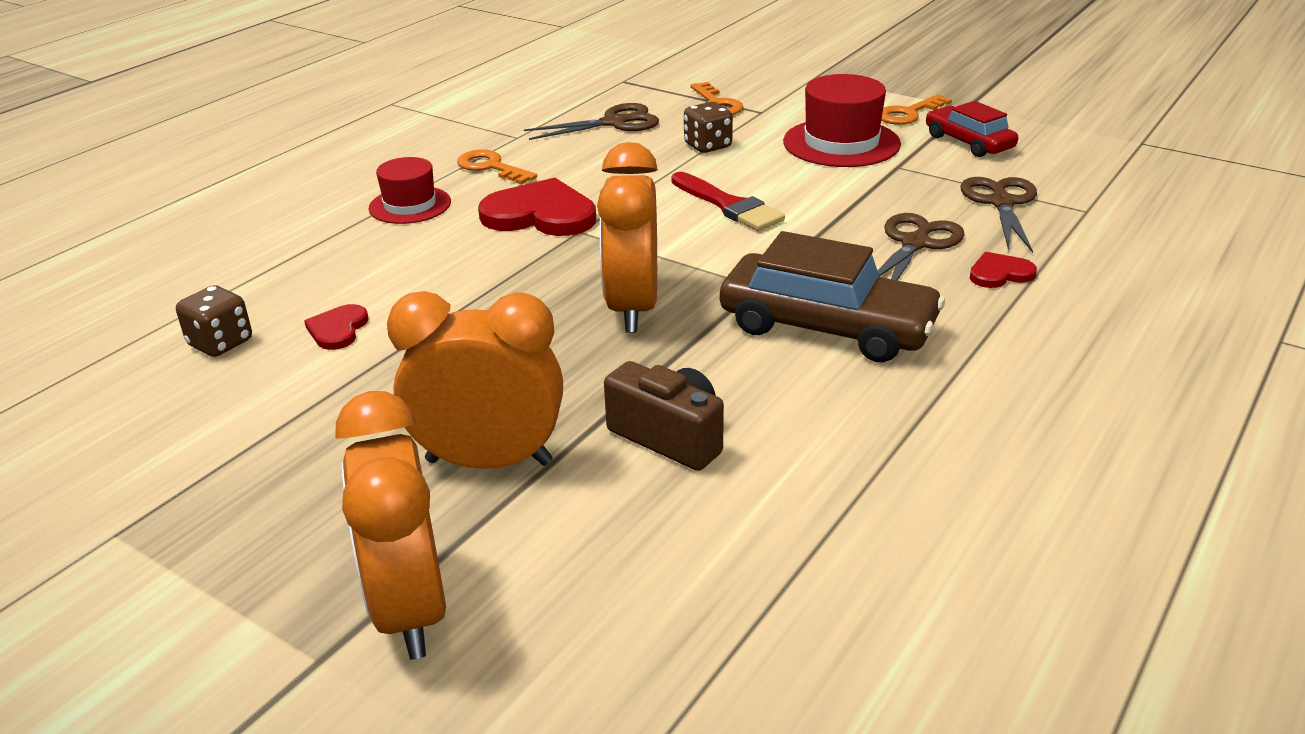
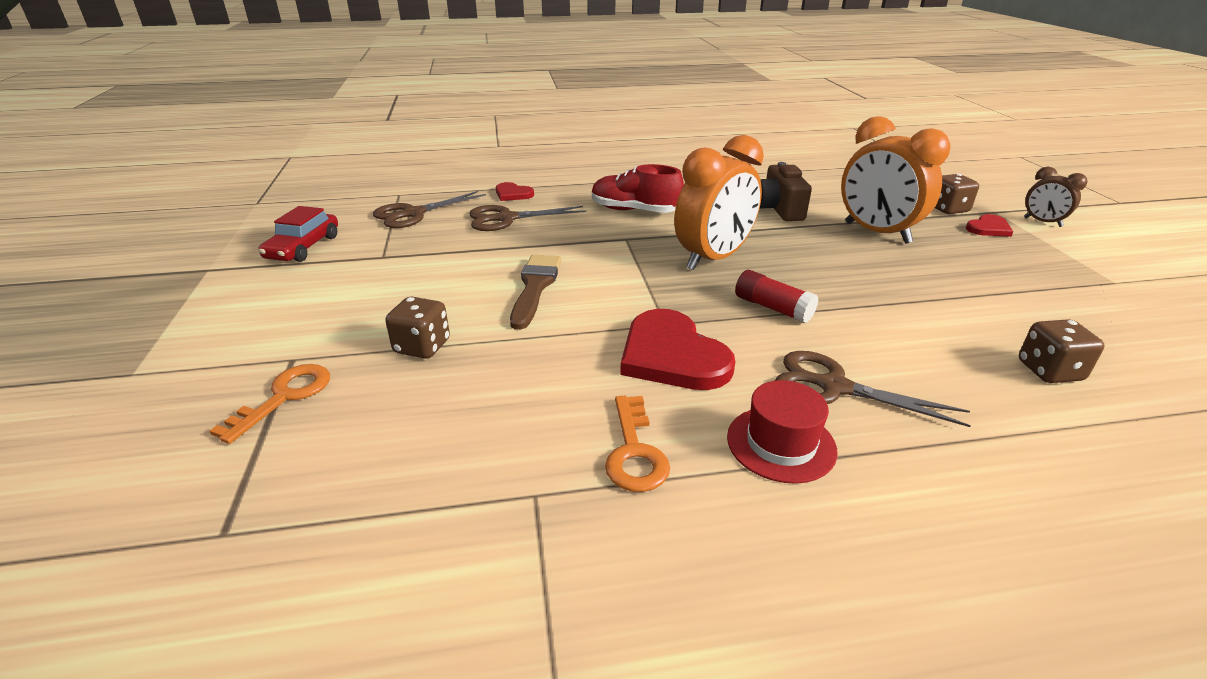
camera: 135 degrees left, 0 degrees up
red heart [304,304,368,350] -> red heart moved to [966,214,1013,237]
orange clock [335,391,446,660] -> brown dice [935,174,979,214]
brown scissors [524,103,659,140] -> brown scissors moved to [775,351,971,427]
red brush [671,172,785,231] -> brown brush [510,255,562,330]
brown car [720,231,945,362] -> red shoe [592,164,684,213]
red hat [783,74,901,167] -> none
orange key [881,94,952,125] -> none
none -> red glue stick [735,270,819,323]
none -> brown clock [1024,167,1087,227]

